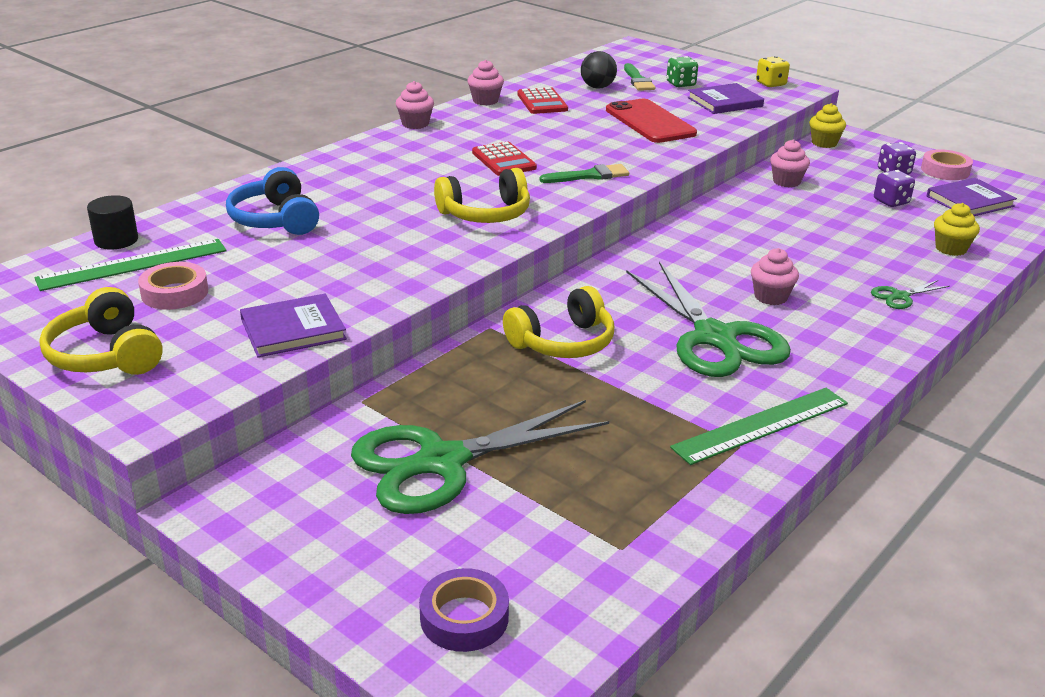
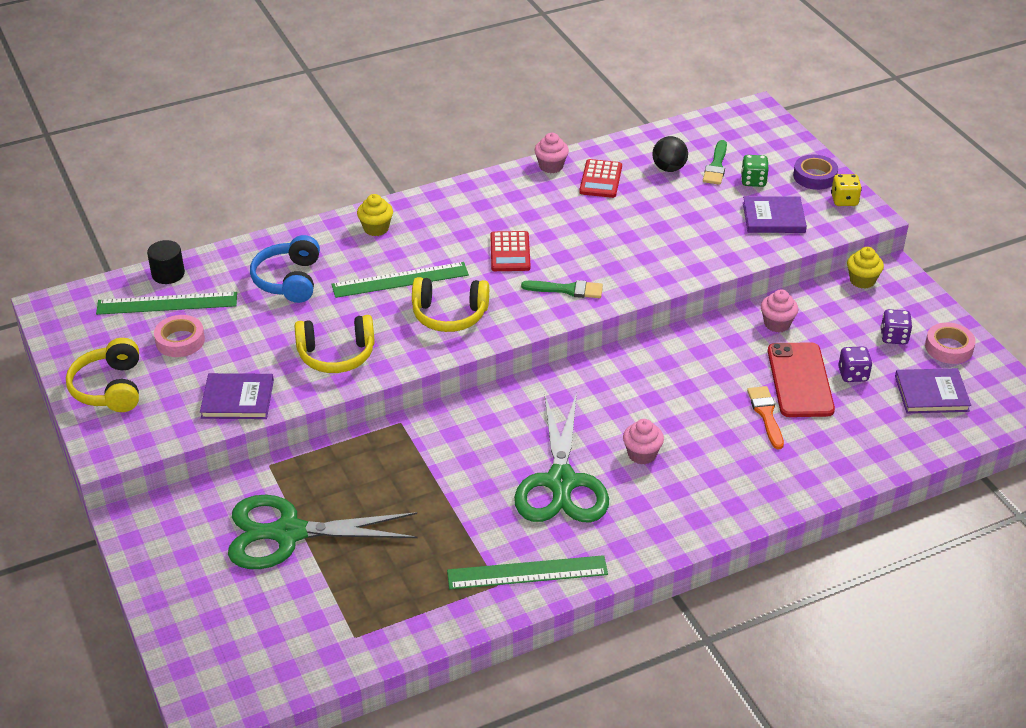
camera: 25 degrees right, 10 degrees up
pink cupcake [396,81,434,129] -> none
purple tape [419,568,509,652] -> purple tape moved to [793,154,838,190]
yellow headphones [503,286,614,358] -> yellow headphones moved to [295,315,375,373]
red phone [606,99,697,143] -> red phone moved to [768,342,835,417]
green scissors [871,280,950,309] -> none
yellow cupcake [934,203,980,256] -> yellow cupcake moved to [357,194,393,236]
none -> green ruler [331,262,469,298]
none -> orange brush [747,386,784,449]

